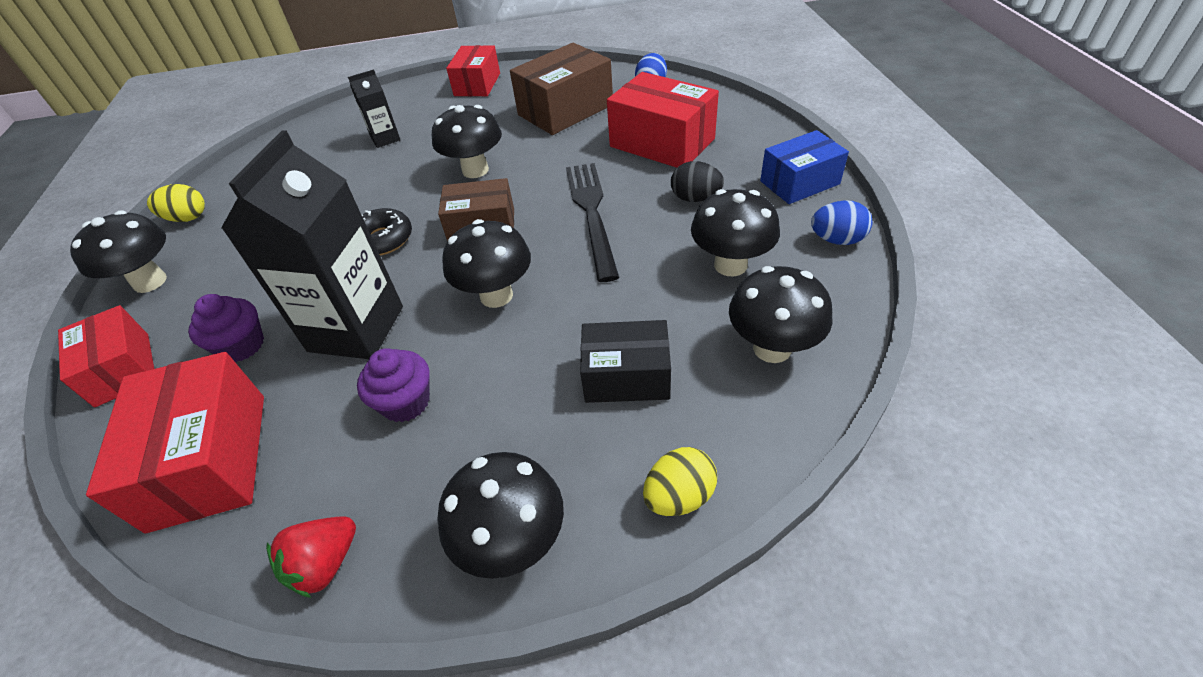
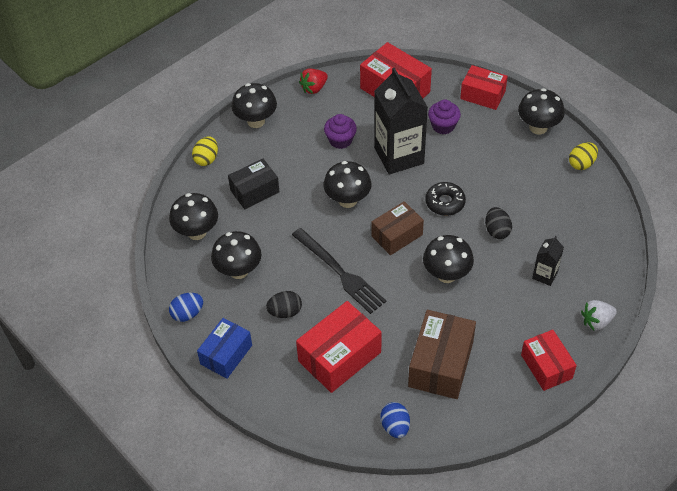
camera: 145 degrees right, 5 degrees up
red strawberry [266,516,356,598] -> red strawberry turned 135 degrees counterclockwise [299,68,328,94]
red box [607,72,719,168] -> red box turned 45 degrees counterclockwise [296,301,382,393]
none -> black egg [485,207,512,239]
none -> white strawberry [581,300,617,331]

